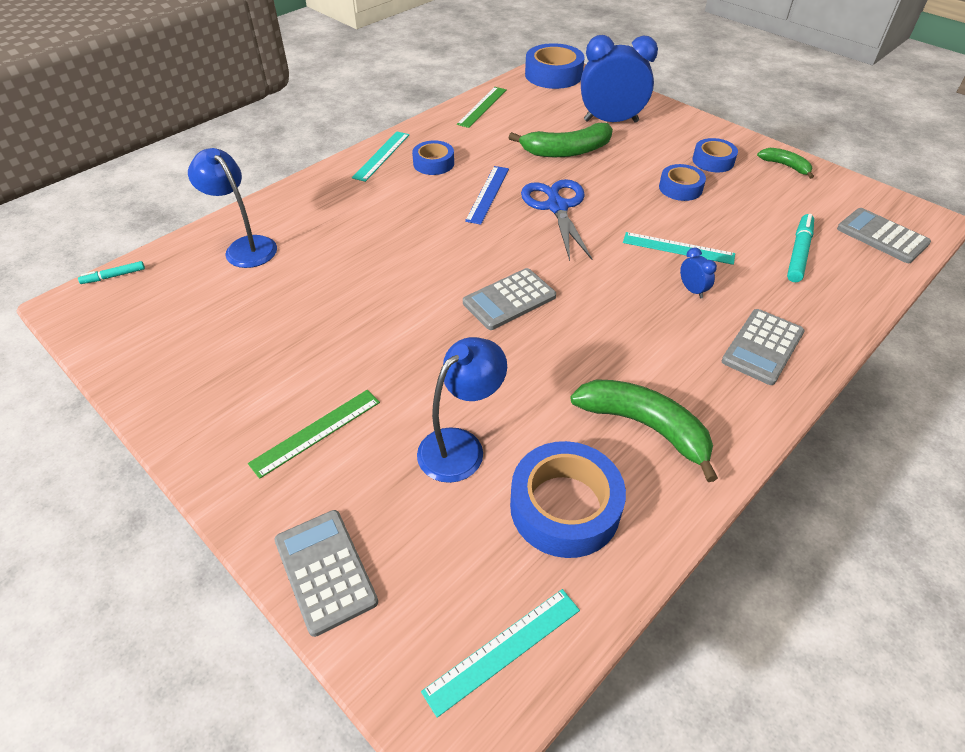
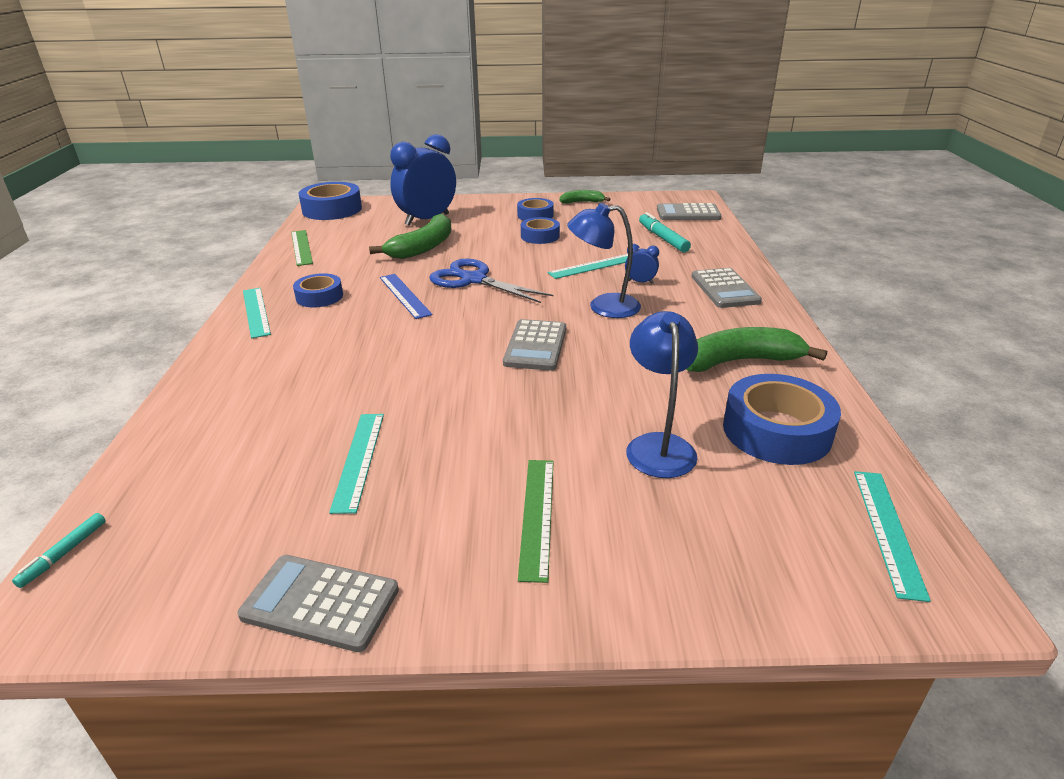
camera: 45 degrees left, 15 degrees down
blue lamp [188,148,277,268] -> blue lamp moved to [567,203,641,318]
grey calculator [274,510,378,637] -> grey calculator moved to [237,555,399,652]
none -> turquoise ruler [329,414,384,514]

